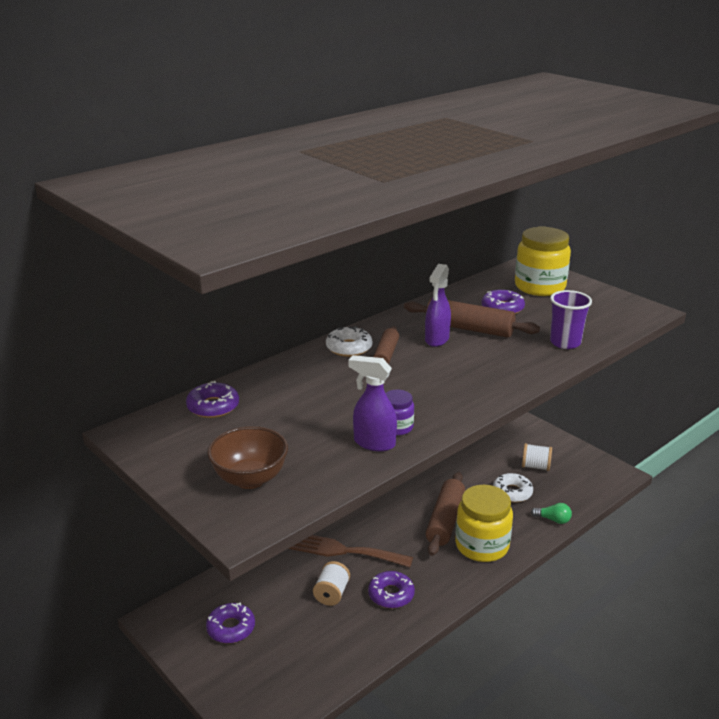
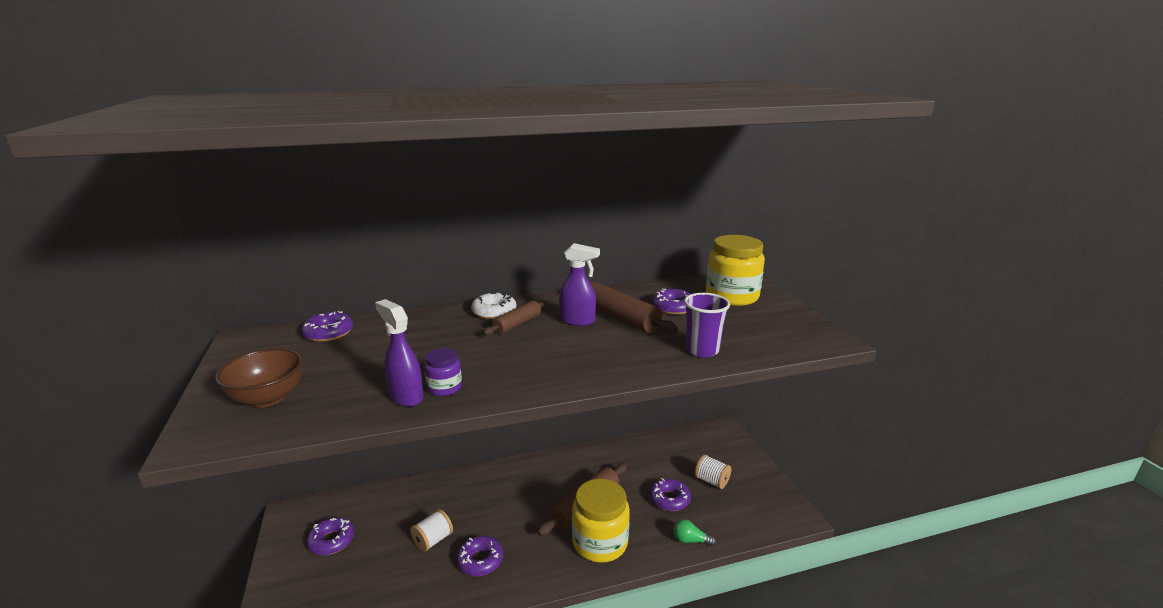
camera: 25 degrees right, 5 degrees down
brown fork [289,535,413,567] -> none
purple spray bottle [425,264,451,347] -> purple spray bottle turned 120 degrees counterclockwise [559,243,600,326]
white donut [493,473,533,503] -> purple donut [650,478,691,511]
green light bulb [531,503,572,524] -> green light bulb turned 150 degrees clockwise [673,519,716,546]

